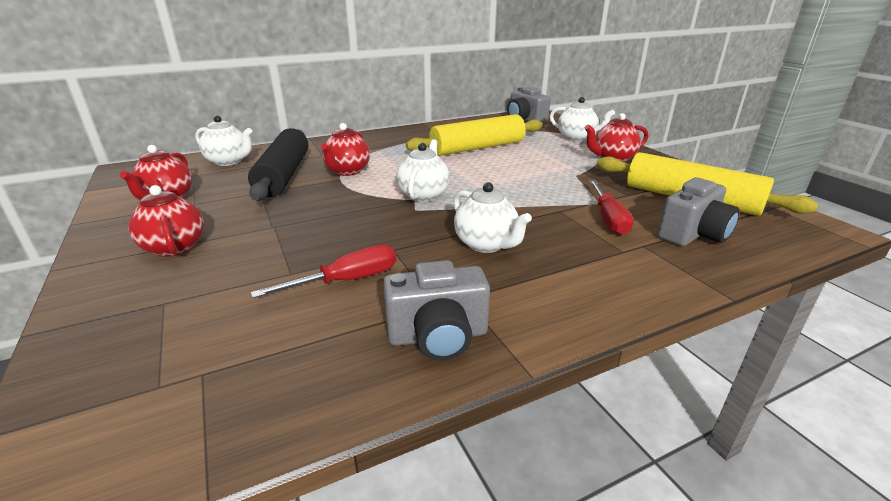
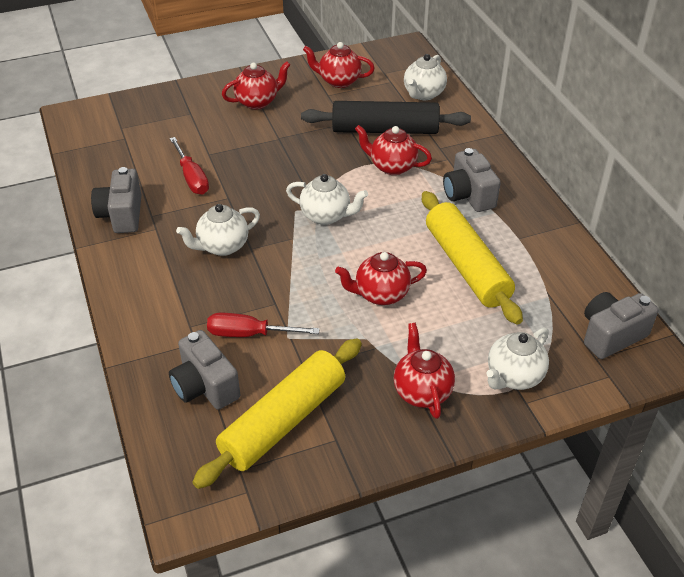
camera: 95 degrees right, 15 degrees up
none -> red teapot [335,252,427,305]
none -> grey camera [443,148,501,212]

